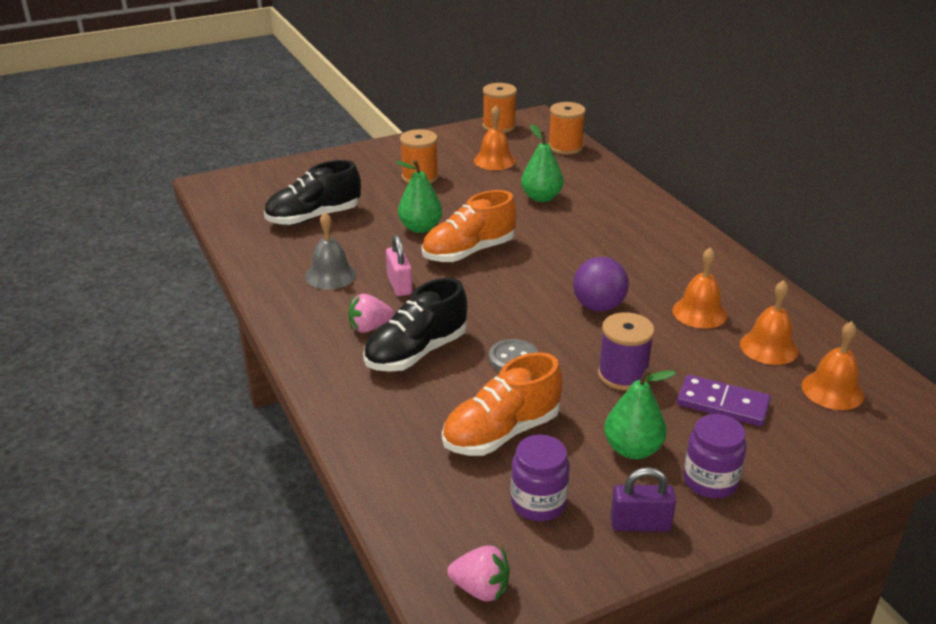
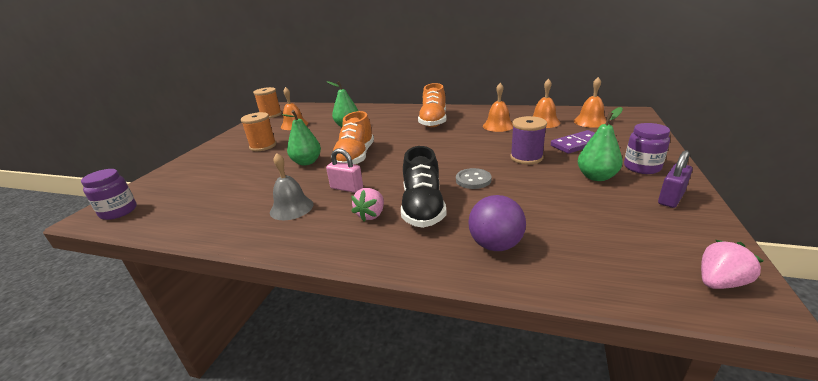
camera: 45 degrees left, 5 degrees down
black shoe [264,160,361,225] -> none
orange shoe [442,352,563,456] -> orange shoe moved to [418,83,446,127]
purple jar [511,435,570,521] -> purple jar moved to [81,169,137,220]
orange spool [548,102,586,155] -> none
purple ball [573,257,629,312] -> purple ball moved to [468,195,526,251]

